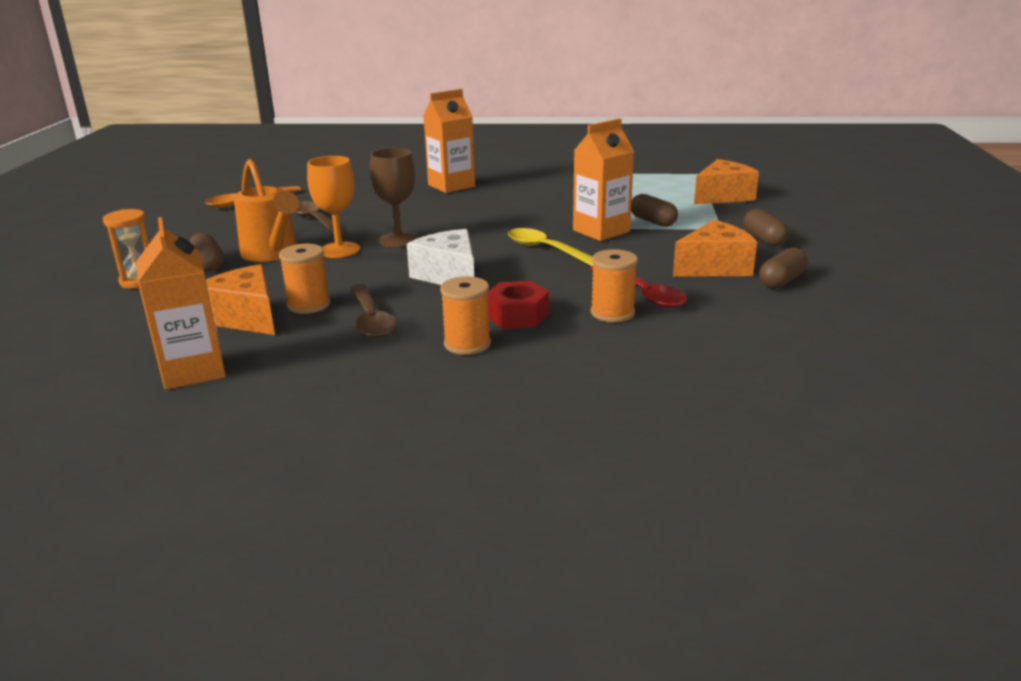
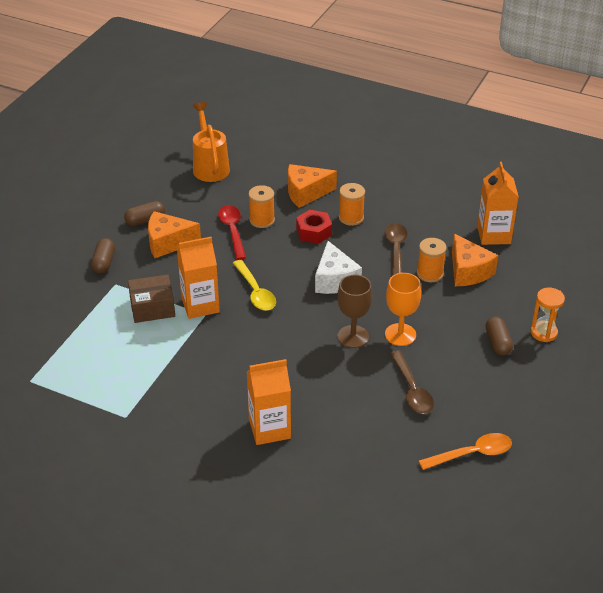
camera: 160 degrees left, 15 degrees up
orange watering can [234,159,299,262] -> orange watering can moved to [193,102,230,182]
brown capsule [631,194,678,227] -> brown box [128,274,175,323]
orange cheese [694,159,759,204] -> orange cheese moved to [288,164,337,208]

